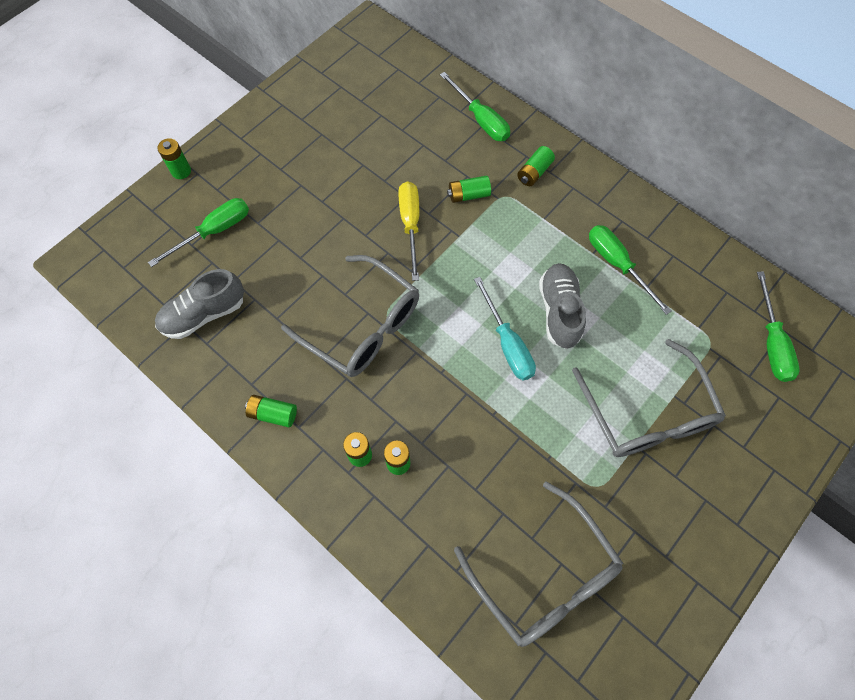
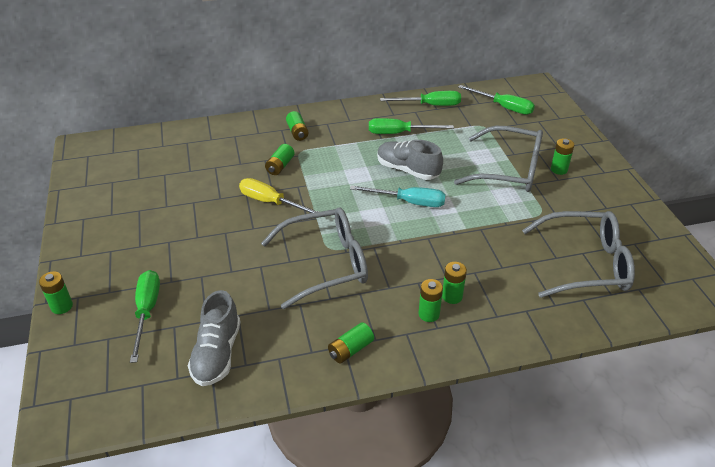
camera: 55 degrees left, 25 degrees down
green screwdriver [440,72,510,141] -> green screwdriver moved to [380,91,461,106]
none -> green battery [551,138,574,175]

